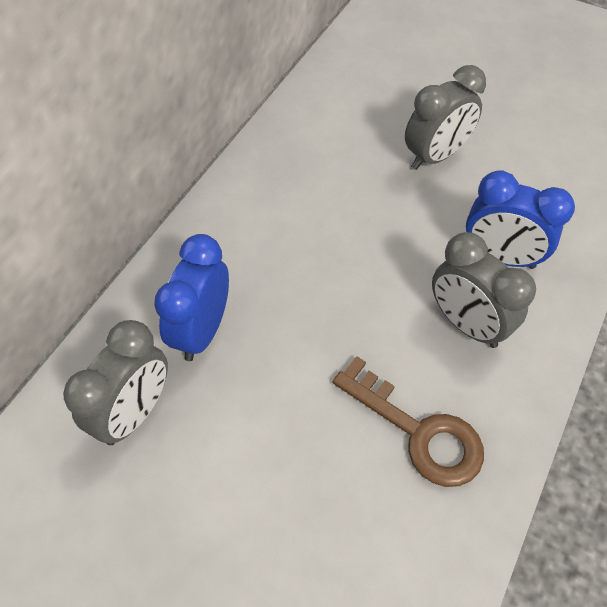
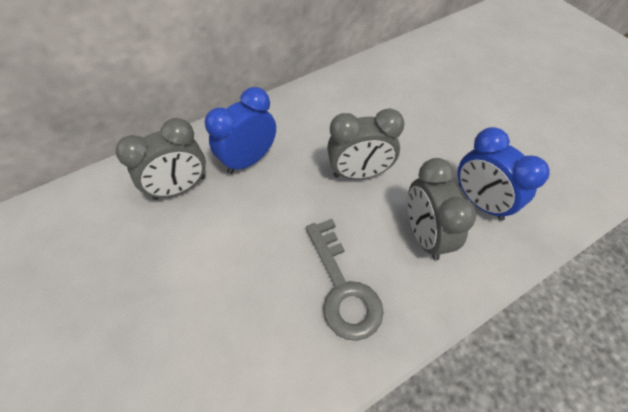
camera: 30 degrees right, 0 degrees up
brown key [333,356,484,487] -> grey key [306,219,383,341]
grey clock [405,65,486,170] -> grey clock moved to [327,108,405,179]

